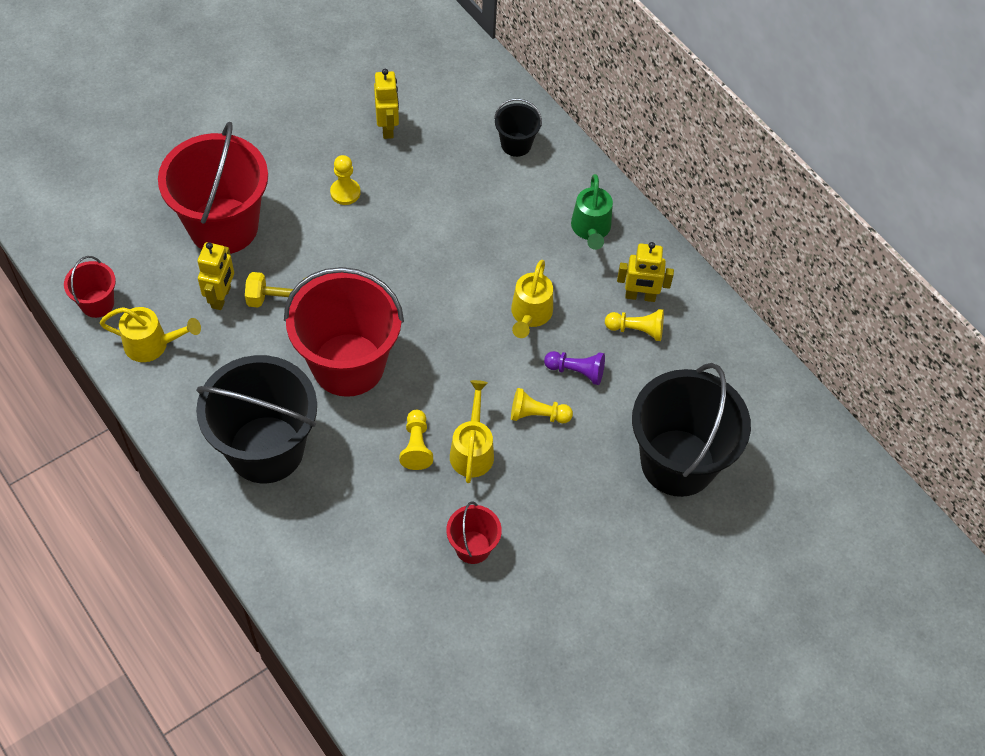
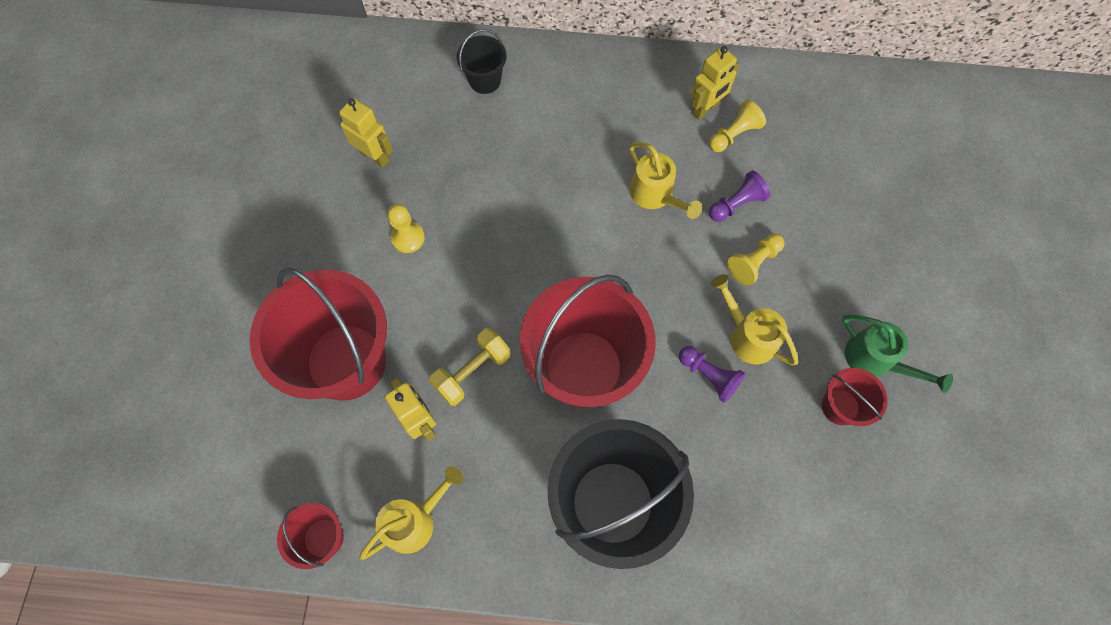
camera: 45 degrees left, 10 degrees up
yellow pawn [400,410,433,470] -> purple pawn [679,346,745,403]
green watering can [571,174,613,250] -> green watering can moved to [842,315,953,393]
black bucket [632,363,751,497] -> none

